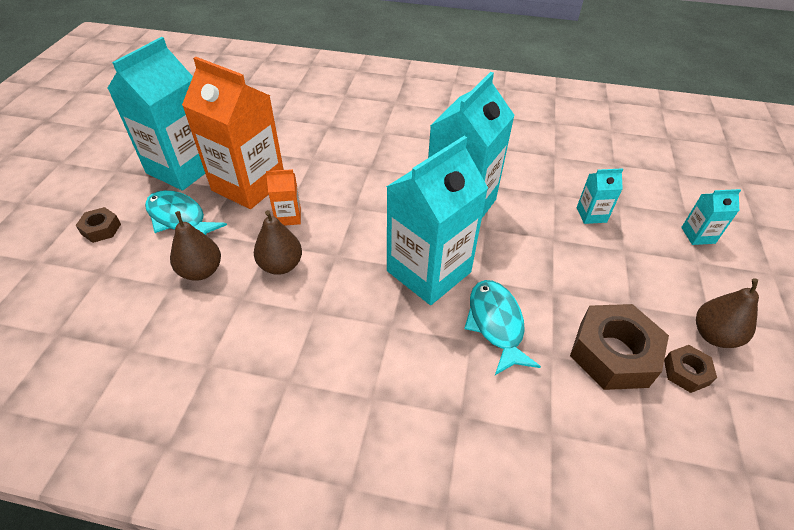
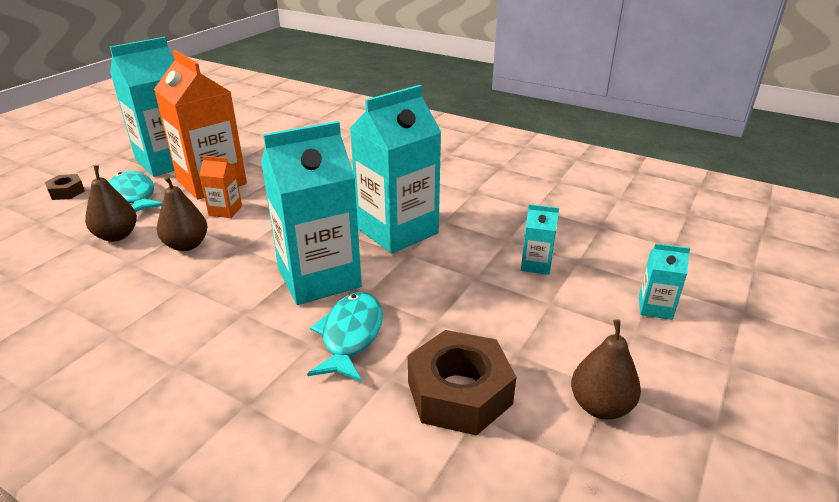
camera: 20 degrees right, 15 degrees down
brown nut [664,345,717,393] -> none

